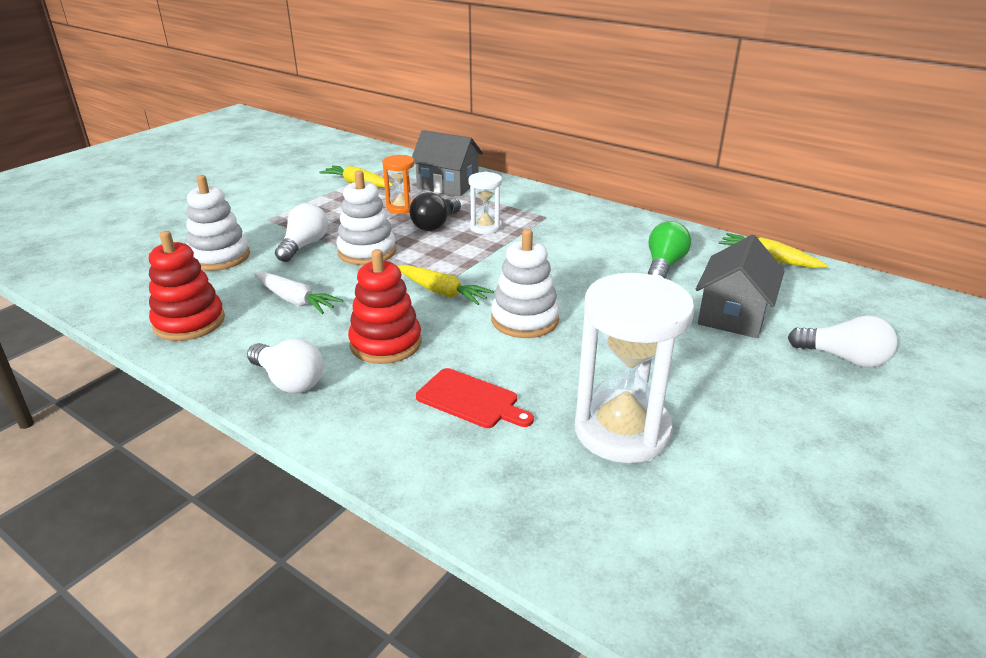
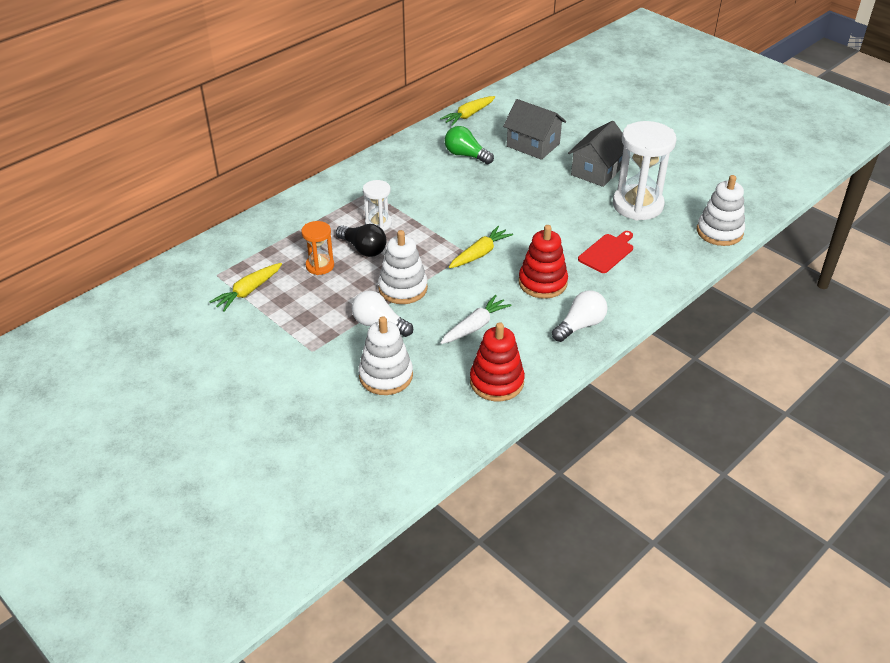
camera: 80 degrees left, 10 degrees up
grey house [412,130,483,196] -> grey house moved to [568,121,624,187]
white stacking toy [491,229,560,338] -> white stacking toy moved to [697,175,745,246]
white light bulb [788,315,898,367] -> none

